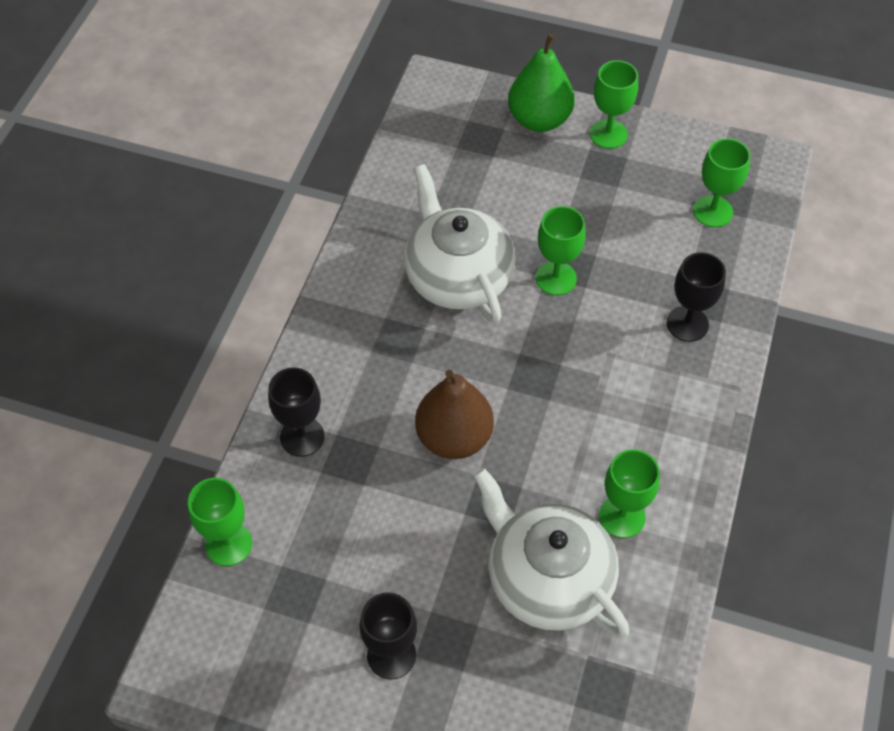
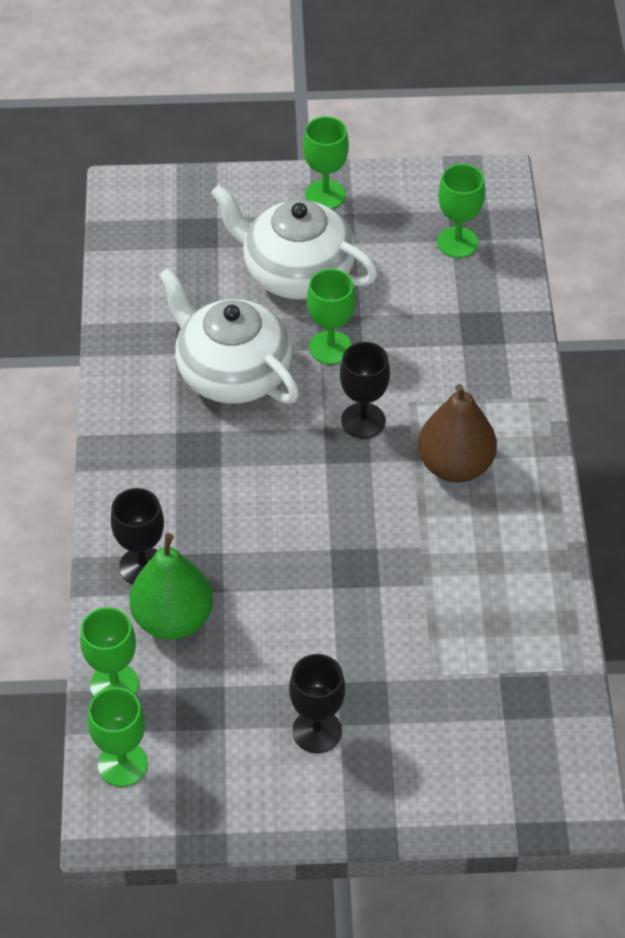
camera: 20 degrees left, 5 degrees down
brown pear [415,370,494,459] -> brown pear moved to [418,384,497,483]
white teapot [473,468,629,638] -> white teapot moved to [211,185,378,299]
green pear [508,34,575,132] -> green pear moved to [129,533,213,640]
green goblet [599,449,660,538] -> green goblet moved to [88,687,148,787]
black goblet [666,252,726,342] -> black goblet moved to [340,342,390,438]

